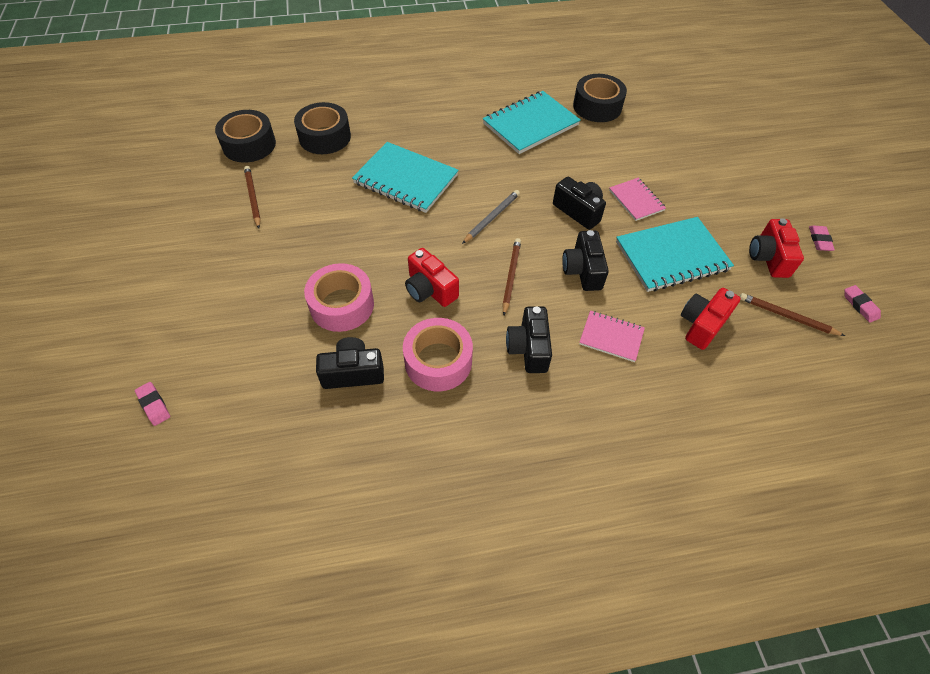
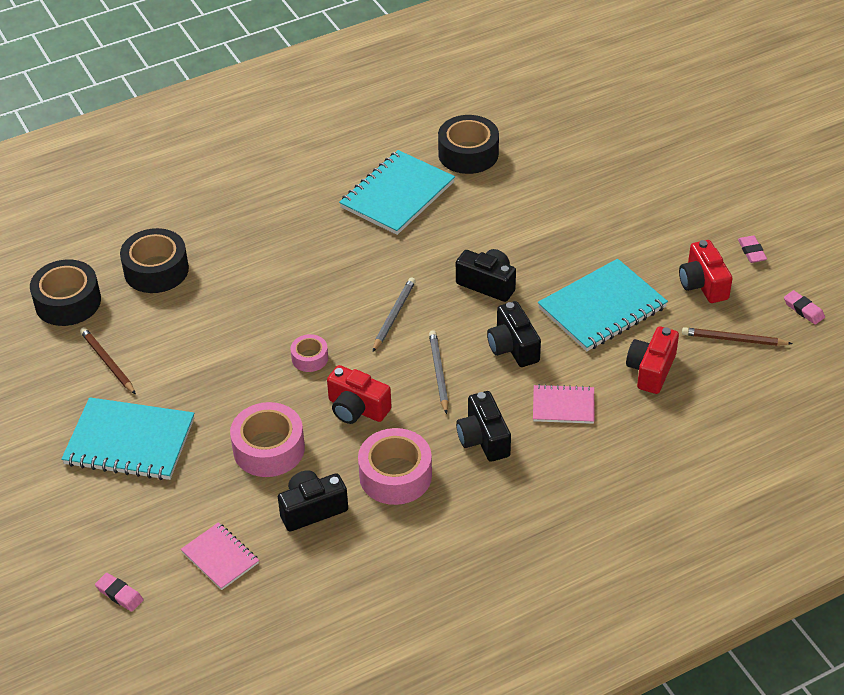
camera: 15 degrees left, 10 degrees down
turquoise notebook [352,142,459,213] -> turquoise notebook moved to [61,397,195,480]
brown pencil [502,238,521,315] -> grey pencil [429,330,448,414]
pink notebook [609,178,666,221] -> pink notebook moved to [181,522,259,590]
none -> pink tape [290,334,328,372]

